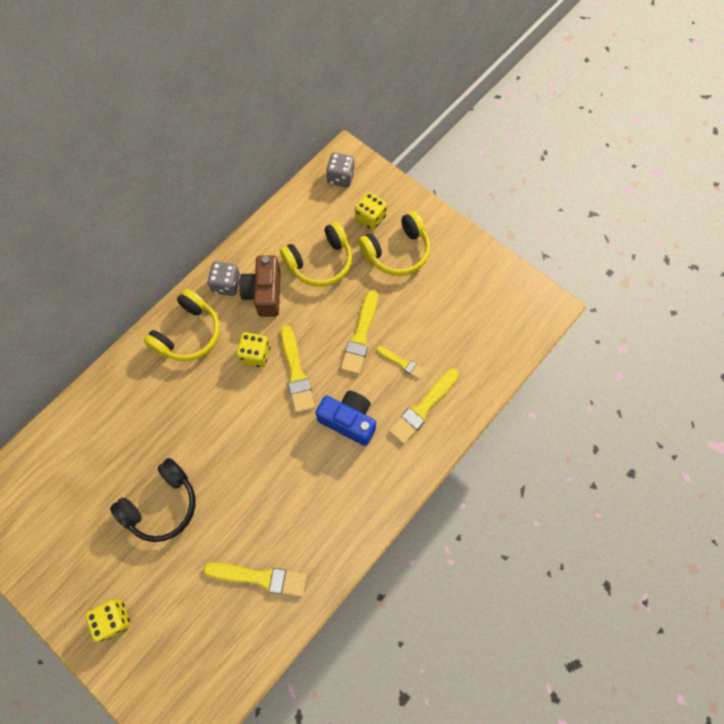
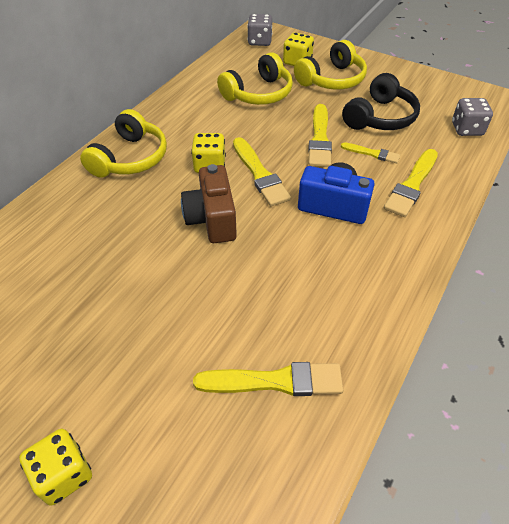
camera: 10 degrees left, 20 degrees down
black headphones [110,458,196,542] -> black headphones moved to [342,73,420,130]
grey dice [208,262,241,296] -> grey dice moved to [452,98,493,136]
brown camera [239,255,281,317] -> brown camera moved to [181,164,237,243]

